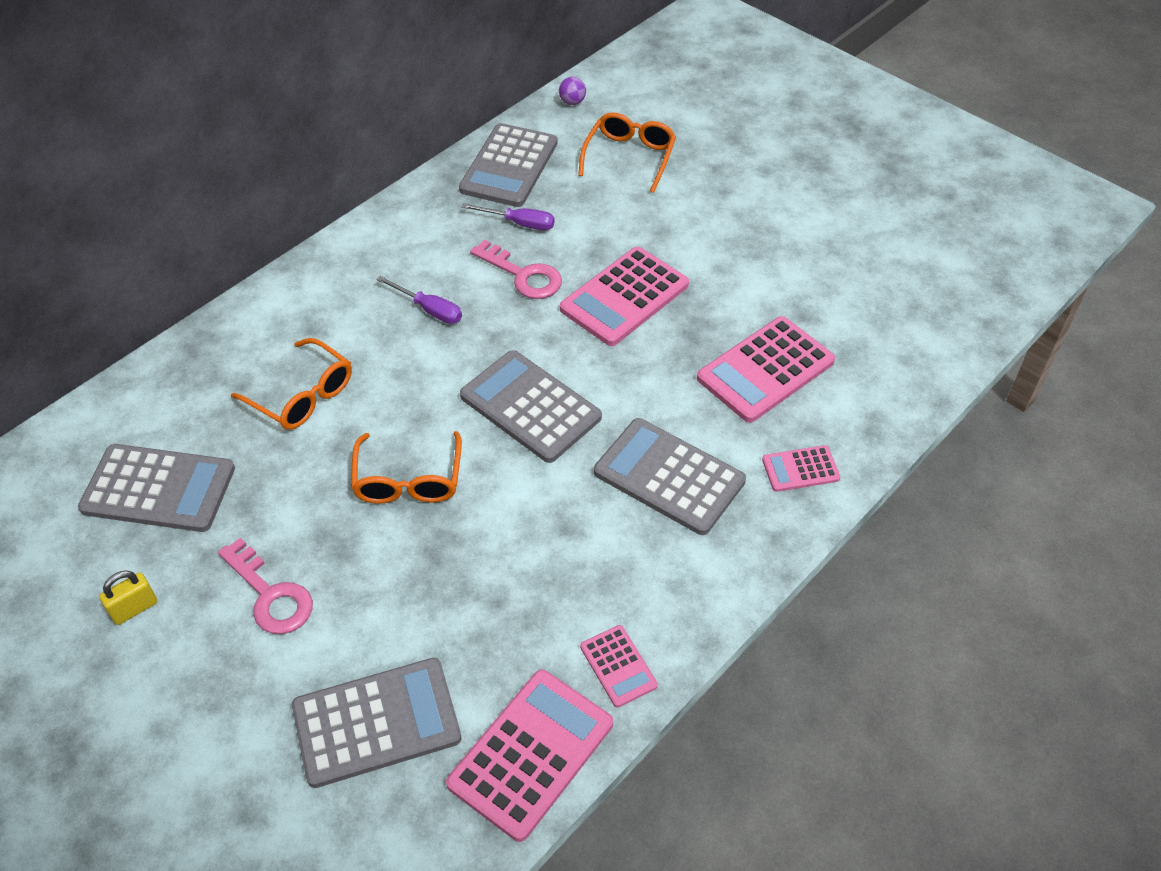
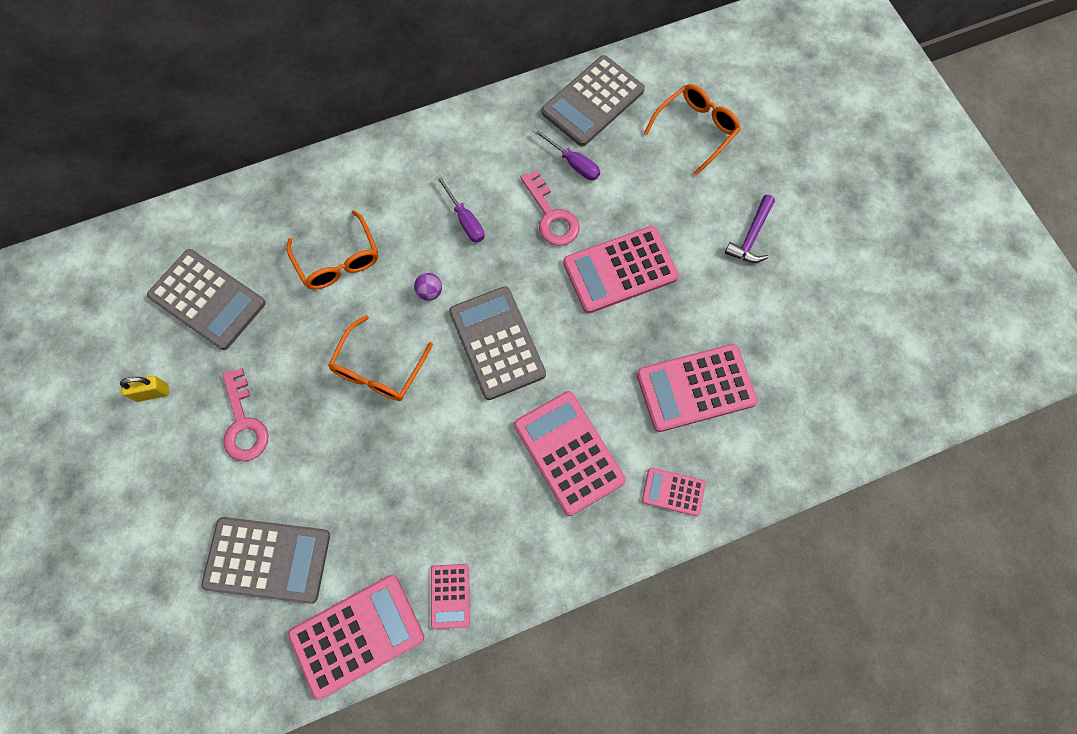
camera: 25 degrees right, 20 degrees up
purple ball [559,77,586,105] -> purple ball moved to [414,273,442,301]
grey calculator [594,418,746,535] -> pink calculator [514,391,626,516]
none -> purple hammer [725,195,775,263]

